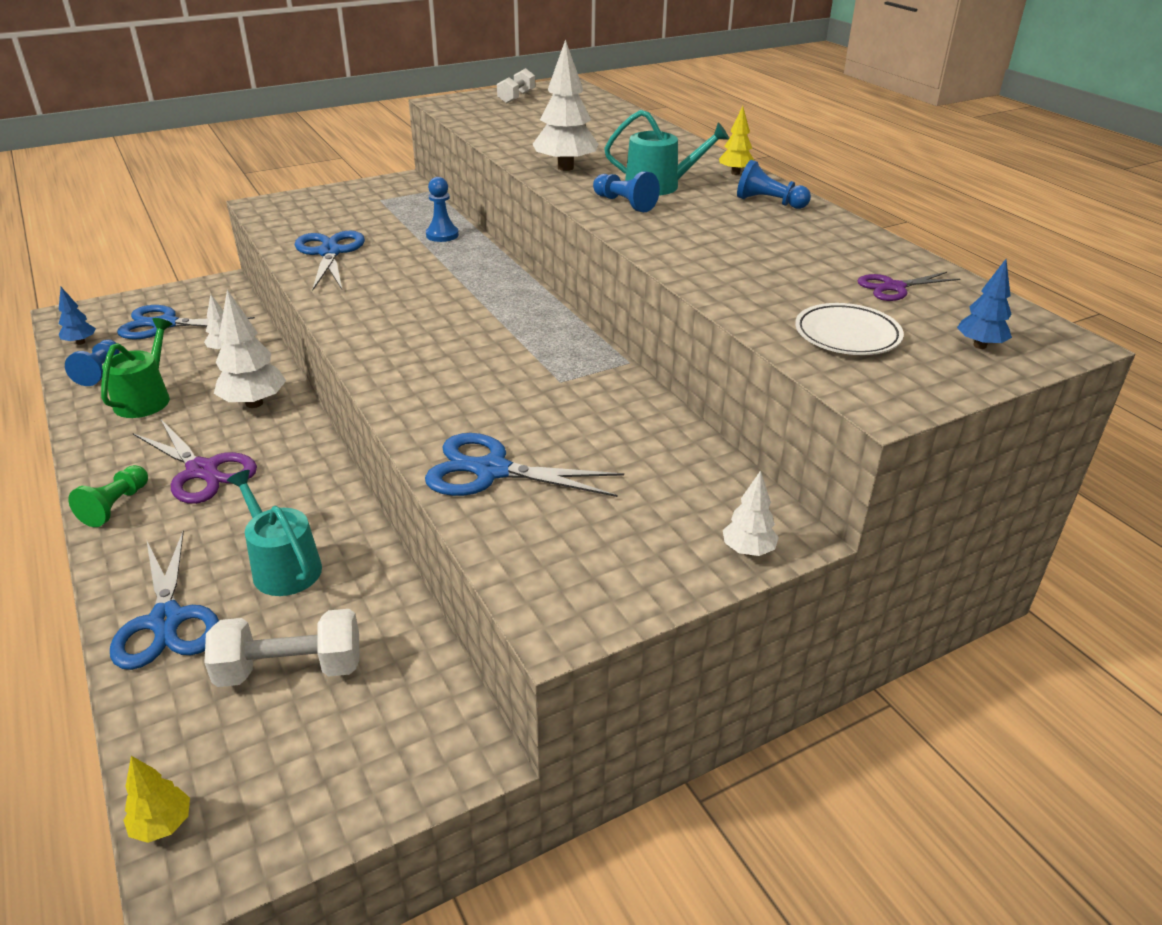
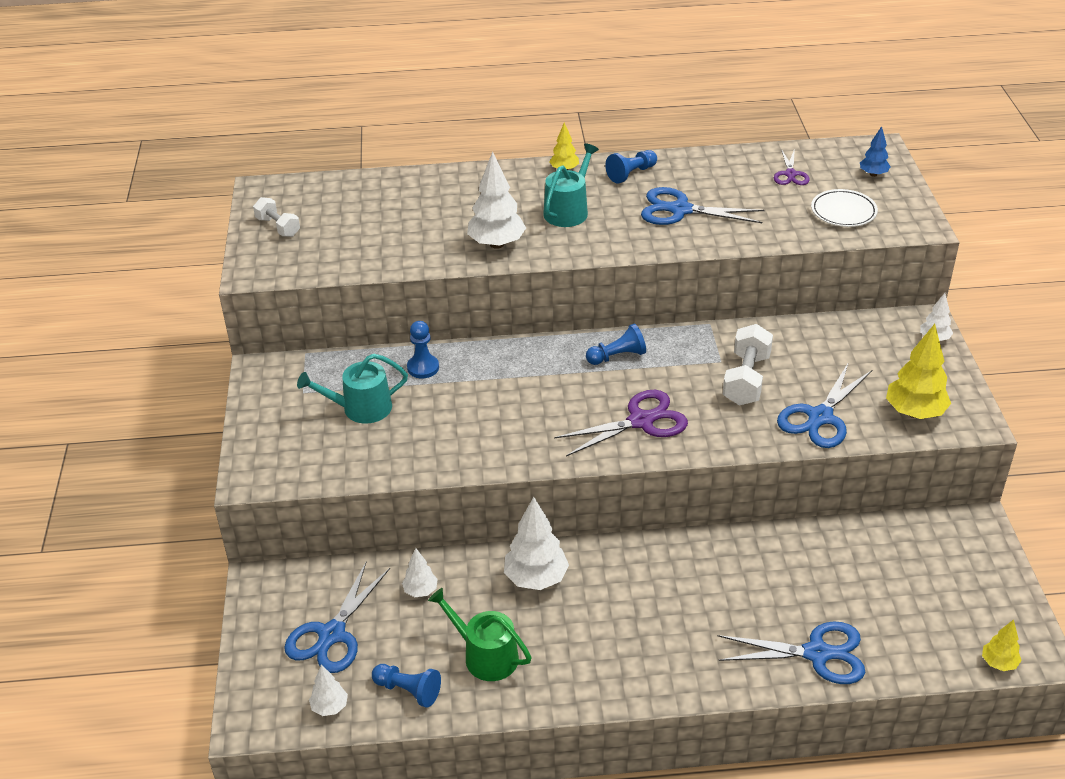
camera: 65 degrees left, 5 degrees up
blue tree [59,287,96,345] -> white tree [309,665,348,716]
green pawn [68,465,148,527] -> none
purple scissors [133,420,257,504] -> purple scissors moved to [554,390,688,456]
white dumbbell [204,609,360,687] -> white dumbbell moved to [723,324,773,406]
turquoise watering can [227,470,322,596] -> turquoise watering can moved to [297,354,408,423]
blue scissors [295,230,365,291] -> blue scissors moved to [641,187,764,225]
blue pawn [593,171,660,212] -> blue pawn moved to [586,324,646,365]
none -> yellow tree [886,324,951,419]

